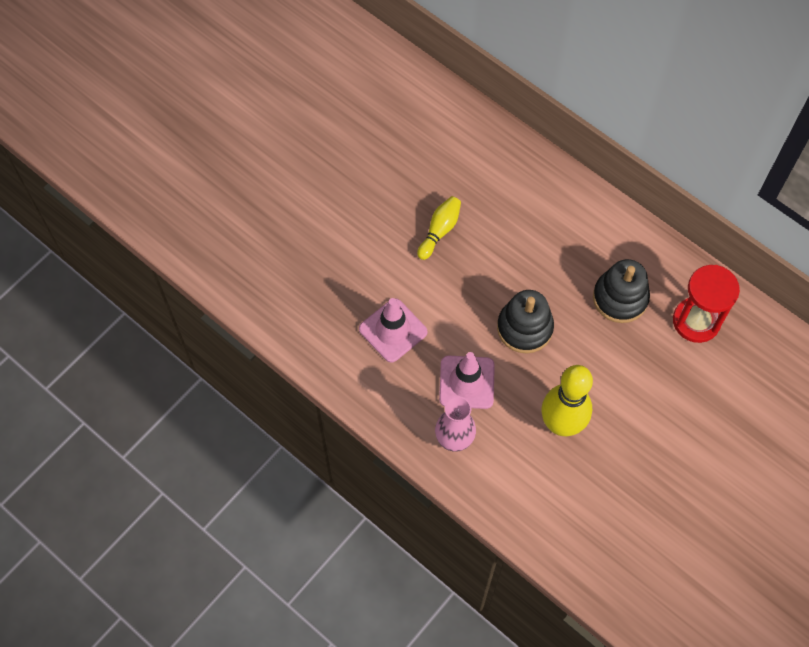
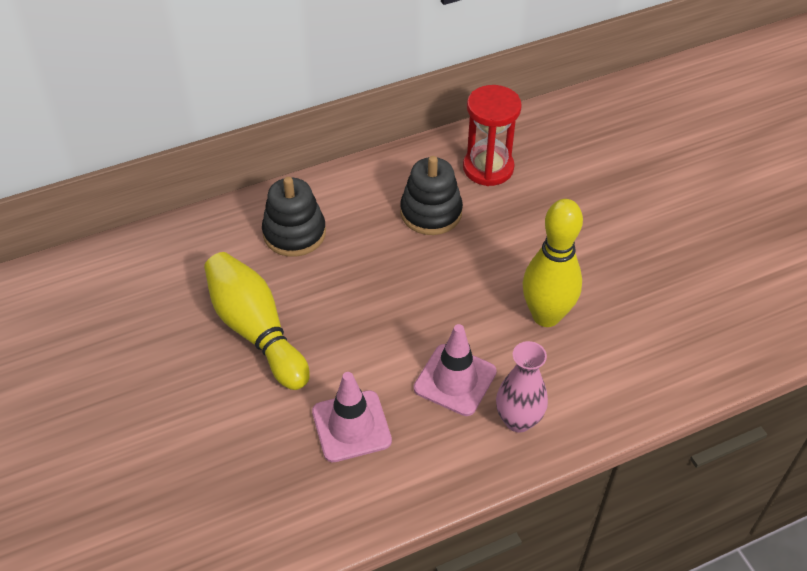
camera: 65 degrees left, 15 degrees down
yellow bowling pin [417,196,461,260] -> yellow bowling pin [204,252,310,390], size x1.85
black stacking toy [497,290,554,353] -> black stacking toy moved to [262,177,326,257]

